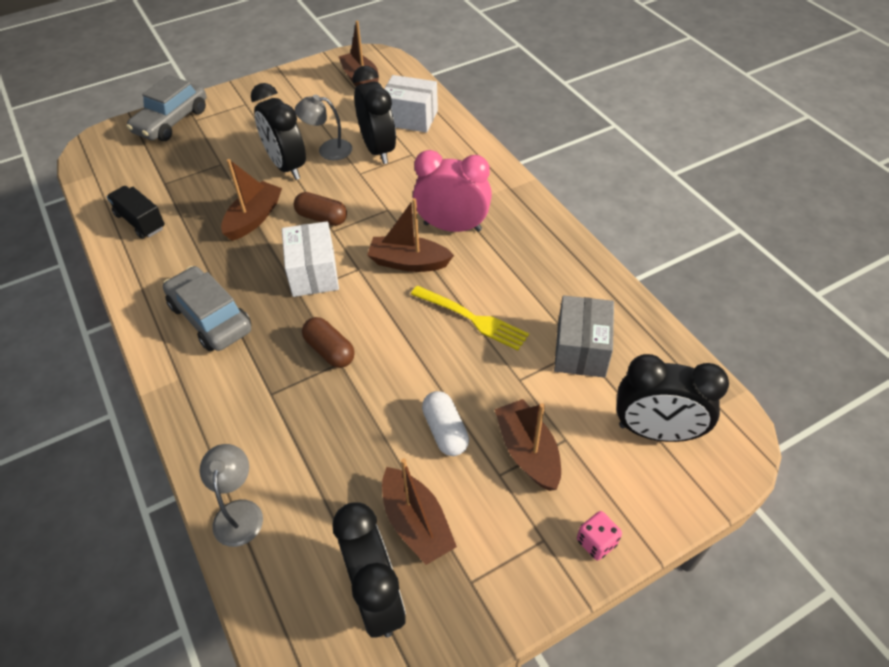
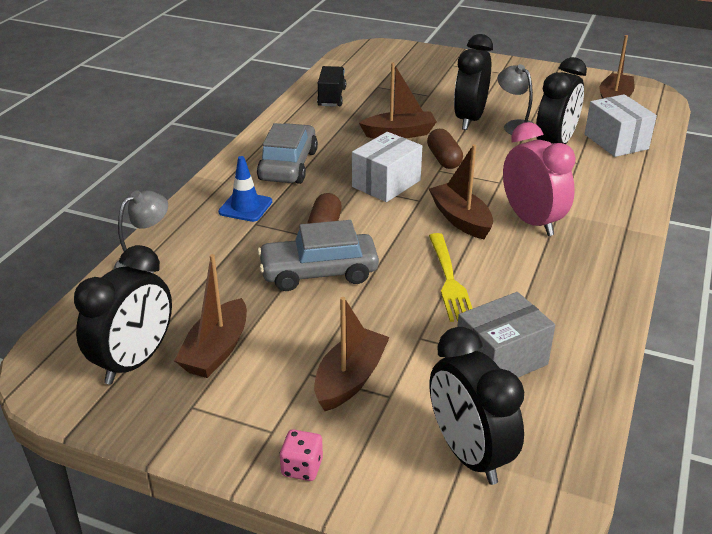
camera: 50 degrees right, 15 degrees down
grey car [127,75,206,141] -> grey car moved to [257,220,379,291]
white capsule [422,391,469,456] -> none
none -> blue traffic cone [218,156,272,222]

